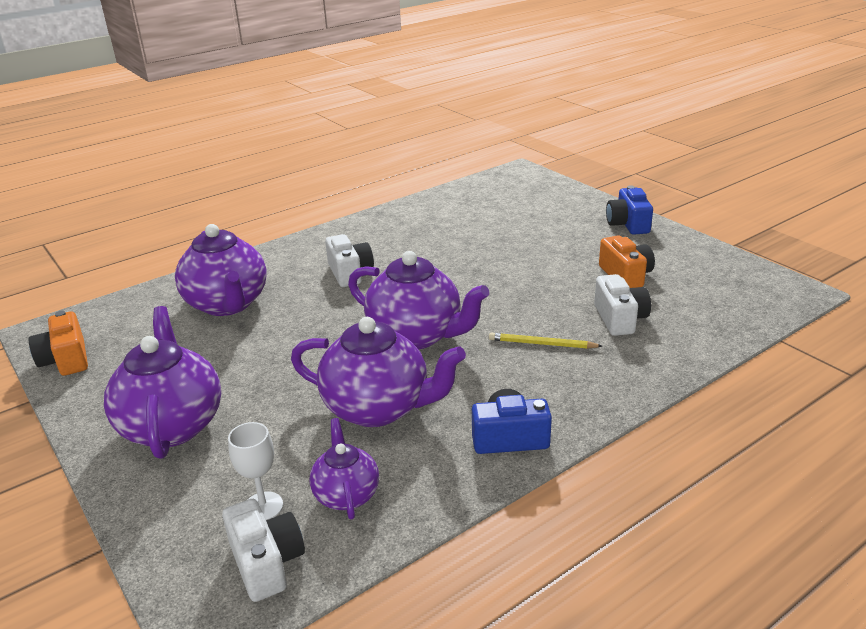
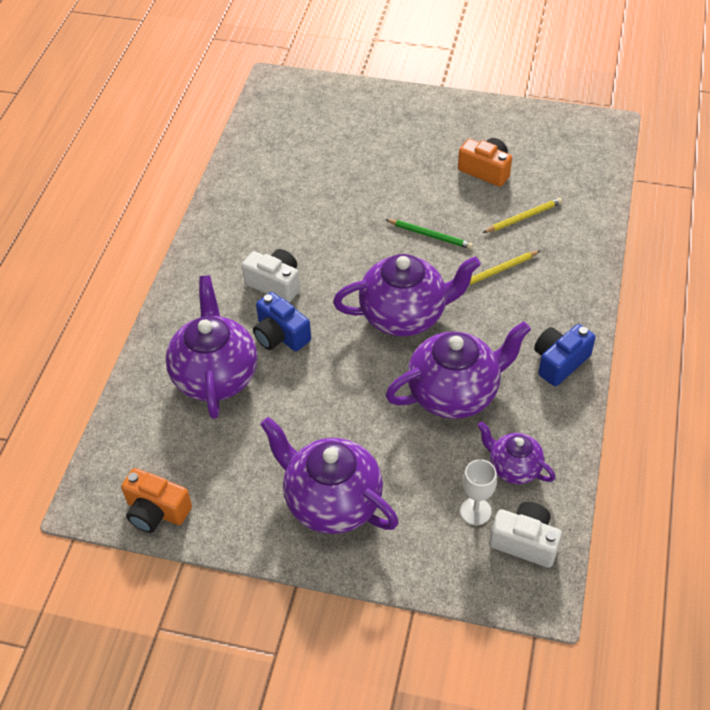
camera: 40 degrees left, 20 degrees up
purple teapot [175,224,267,316] -> purple teapot turned 120 degrees counterclockwise [165,275,257,419]
white camera [594,274,651,336] -> yellow pencil [483,198,562,233]
blue camera [606,185,653,235] -> blue camera moved to [253,292,311,351]
none -> green pencil [385,219,473,249]

